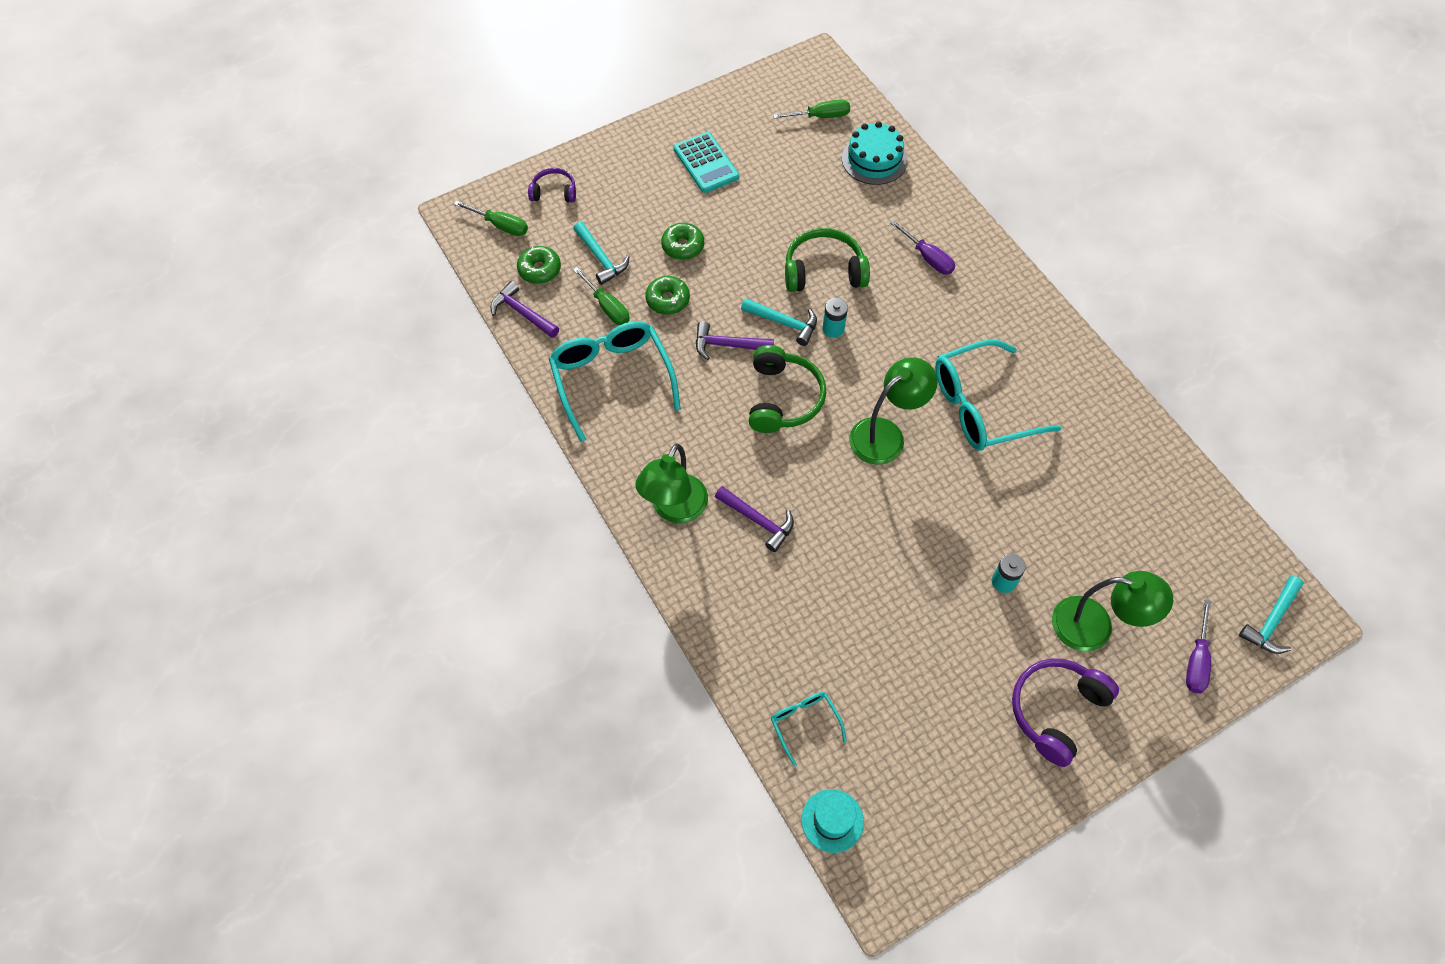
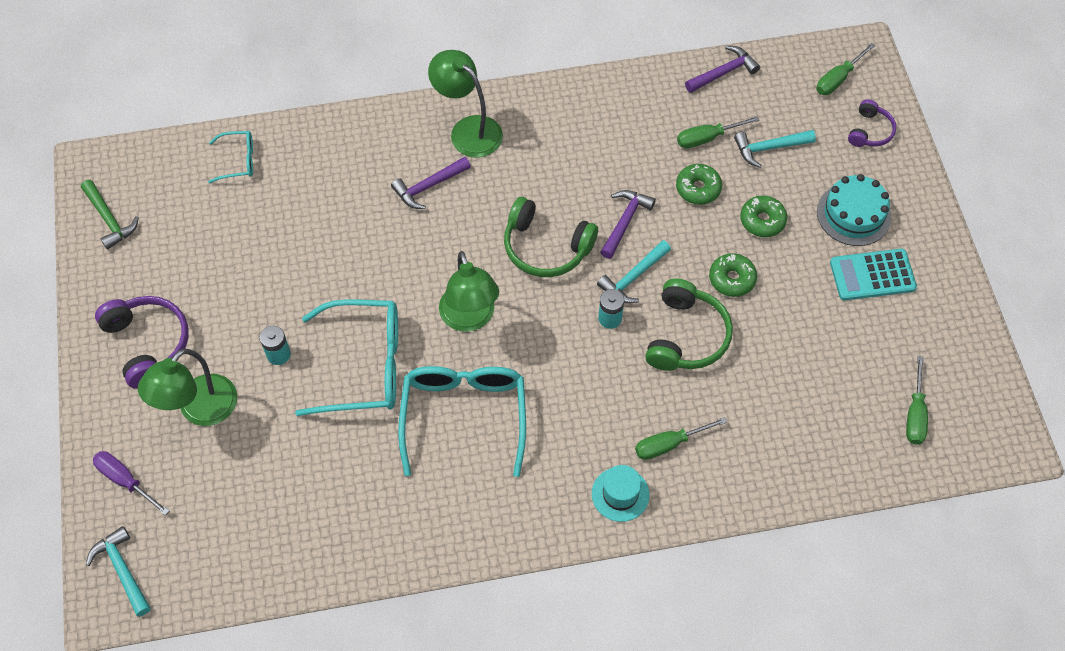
camera: 110 degrees right, 0 degrees up
green donut [517,246,561,284] -> green donut moved to [709,253,757,297]
turquoise glasses [549,321,681,442] -> turquoise glasses moved to [295,299,398,416]
turquoise hat [801,789,864,853] -> turquoise hat moved to [592,465,650,522]
turquoise cake [842,121,907,185] -> turquoise cake moved to [817,174,891,246]
purple screwdriver [890,220,955,275] -> green screwdriver [635,417,727,460]
none -> green hammer [81,180,139,250]

